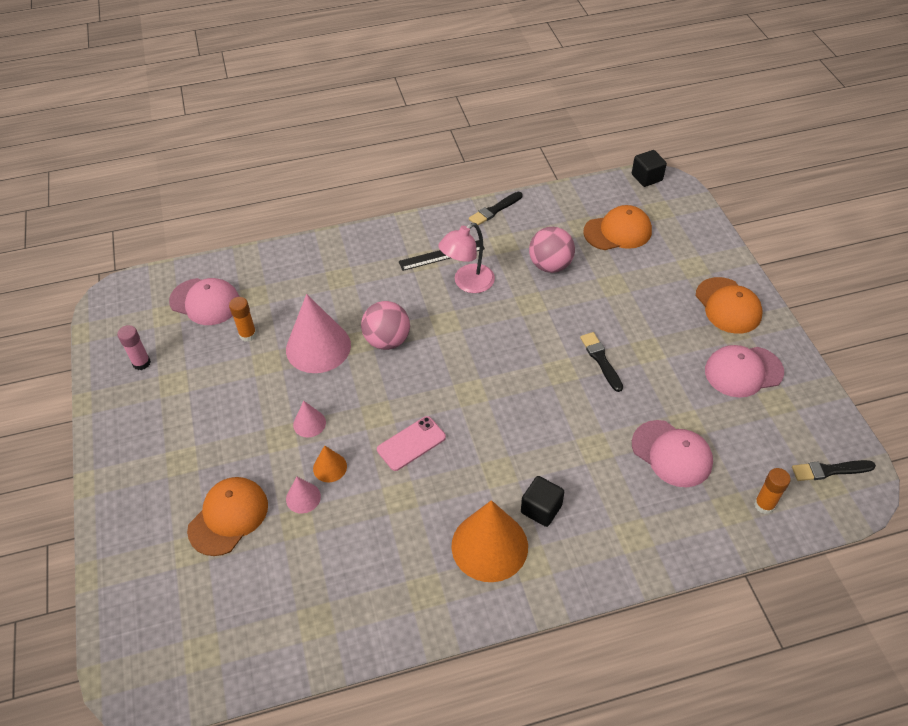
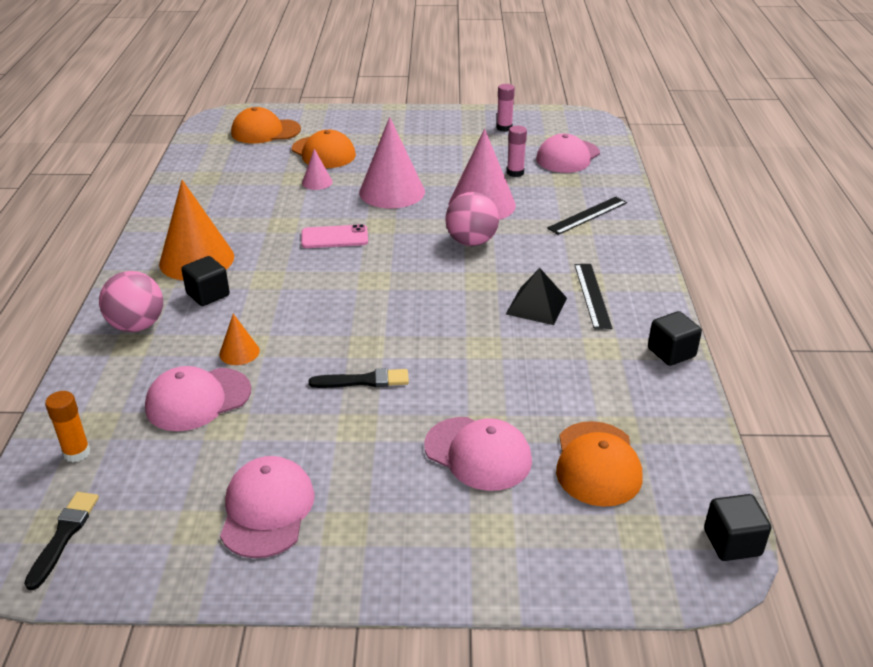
camera: 105 degrees right, 15 degrees down
orange glue stick [229,297,257,342] -> pink glue stick [507,126,527,177]
pink cone [293,401,326,438] -> pink cone [359,117,425,208], size x2.12
orange cone [313,445,347,482] -> orange cone moved to [219,314,260,365]
pink phone [377,416,446,471] -> pink phone turned 75 degrees counterclockwise [301,224,368,248]
pink lamp [439,223,495,293] -> black pyramid [506,268,567,325]
black brush [469,192,522,226] -> black cube [648,311,702,366]
pink ball [529,227,575,273] -> pink ball moved to [99,271,163,332]
orange cap [696,277,763,334] -> orange cap moved to [231,107,301,143]
none -> pink cap [424,417,532,491]
none -> black ruler [547,197,627,235]

